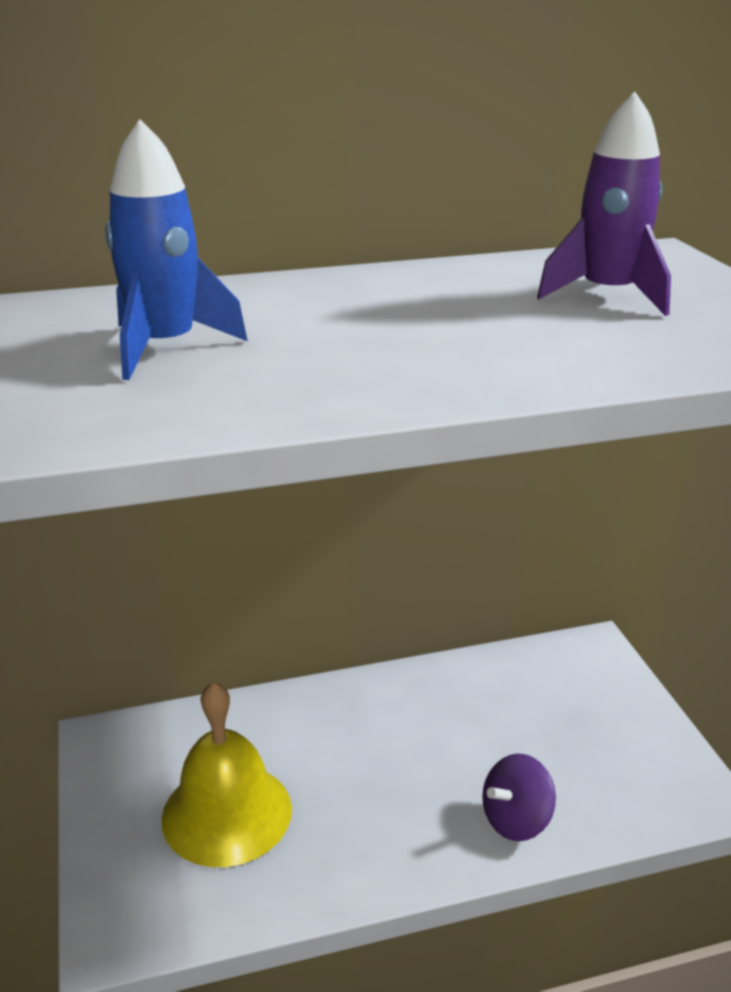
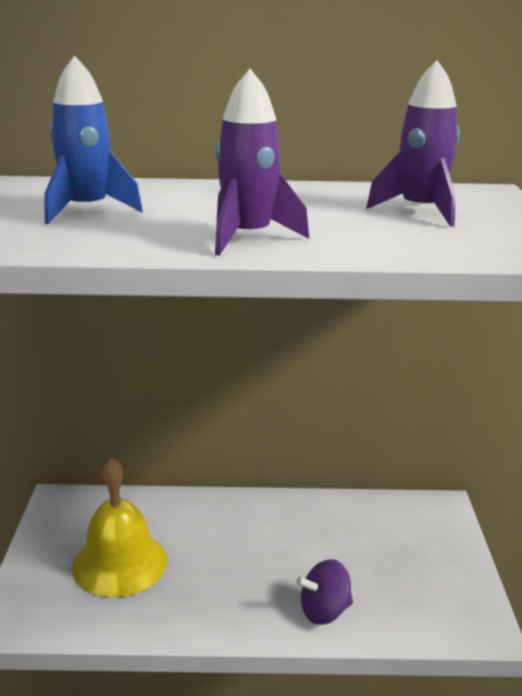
camera: 15 degrees right, 5 degrees down
none -> purple rocket [215,69,309,256]

